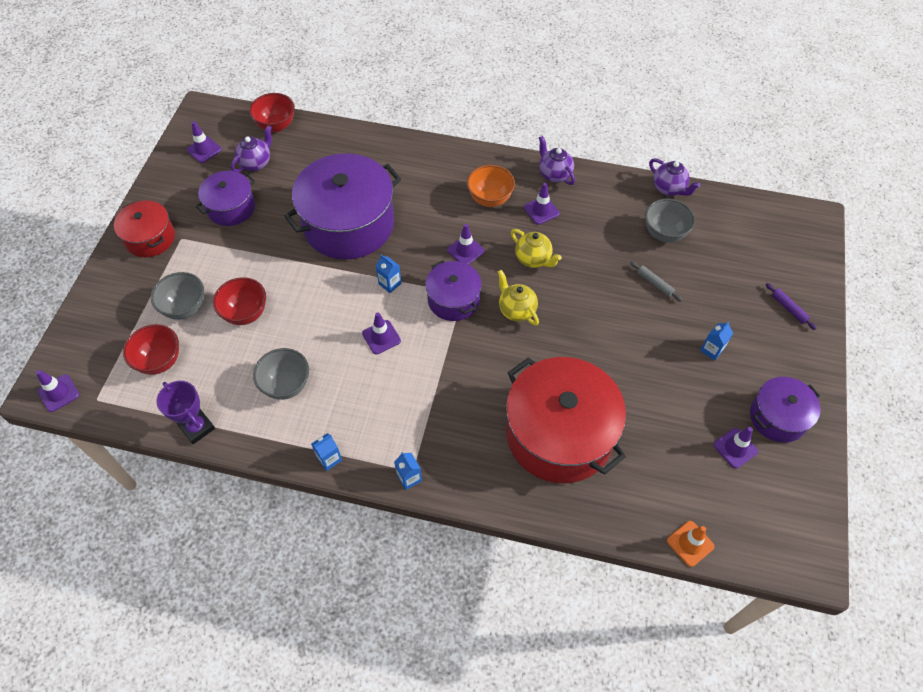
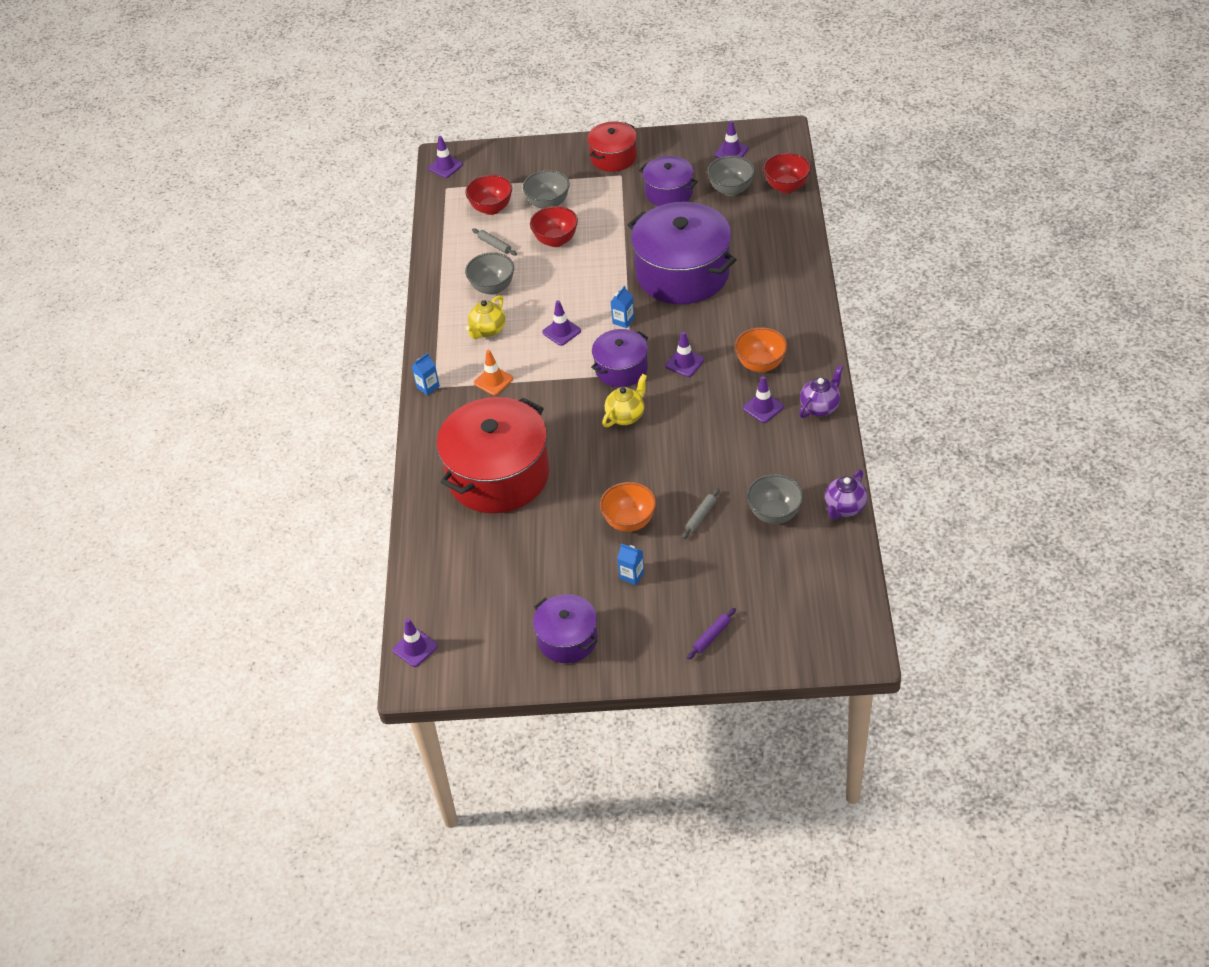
camera: 80 degrees right, 10 degrees down
purple trophy [157,381,215,444] -> none
purple teapot [231,125,272,172] -> grey bowl [707,156,755,196]
blue carton [311,433,342,471] -> none
yellow teapot [511,229,562,268] -> yellow teapot moved to [466,295,505,339]
orange traffic cone [667,521,715,567] -> orange traffic cone moved to [474,350,513,395]
purple traffic cone [713,427,758,469] -> purple traffic cone moved to [393,618,438,667]
none -> grey rolling pin [472,228,517,255]
none -> orange bowl [600,482,656,532]

